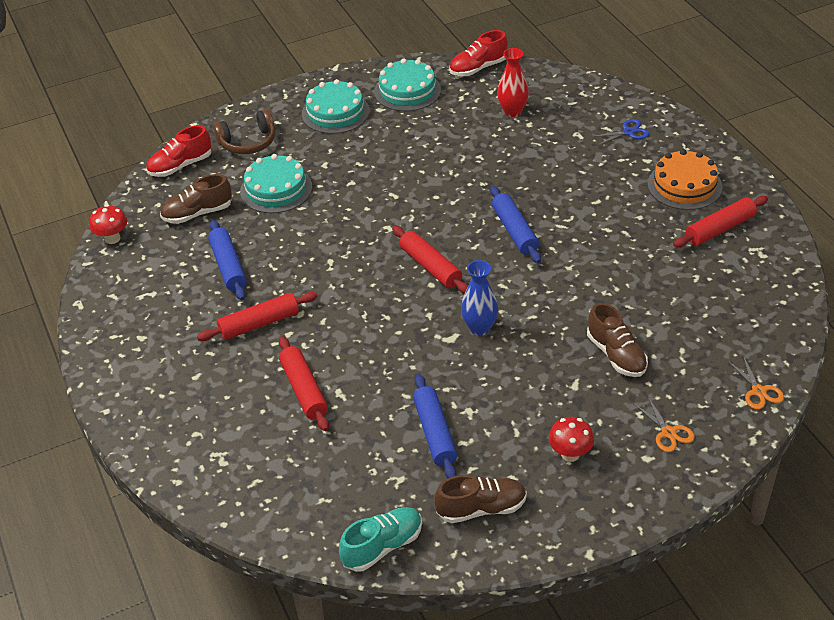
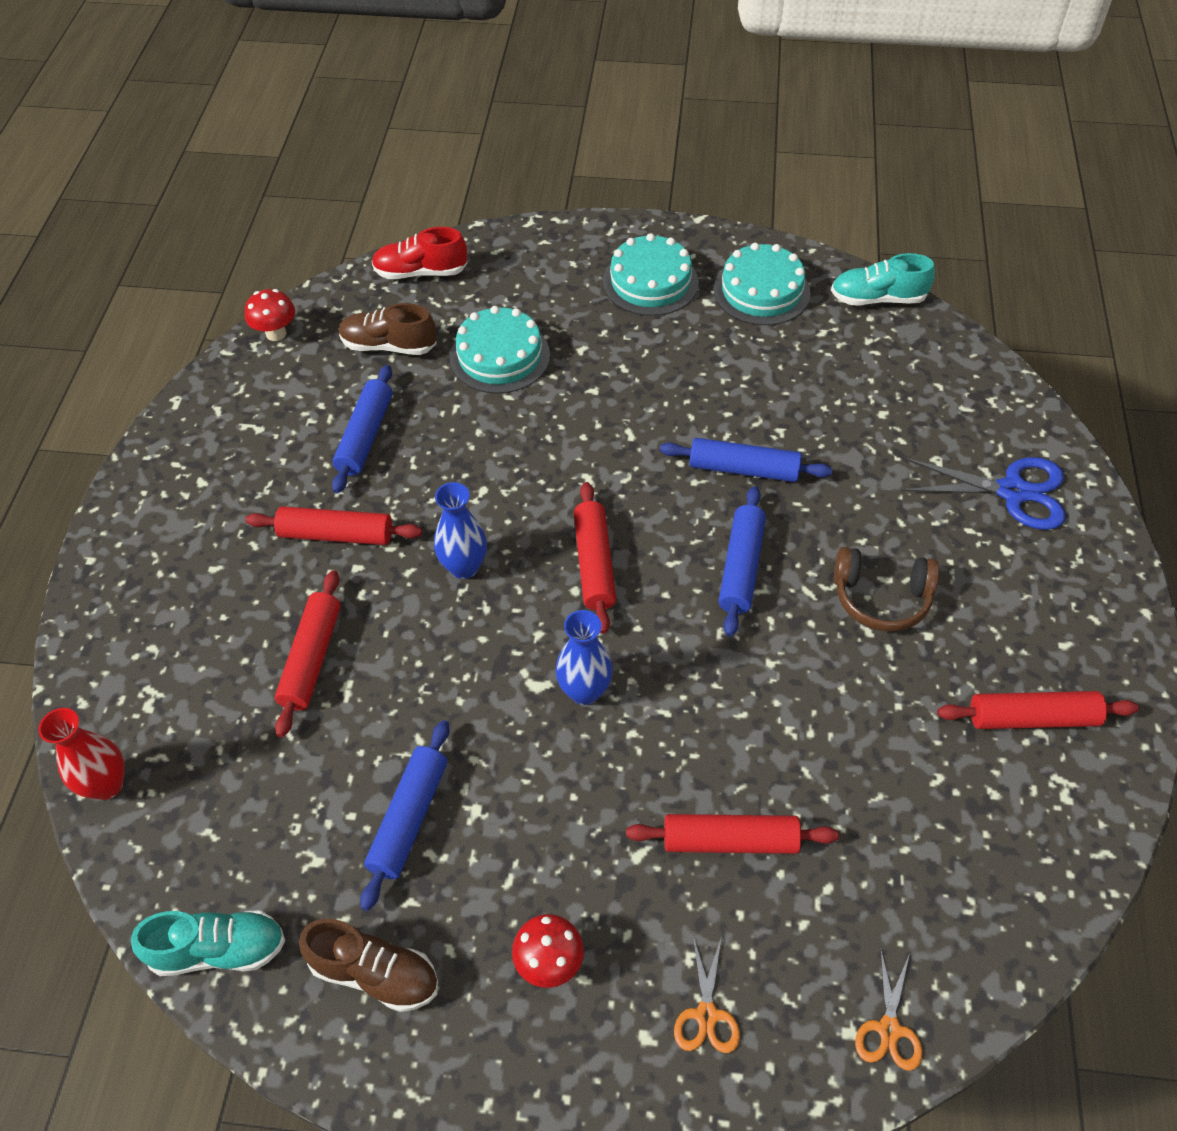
camera: 30 degrees right, 10 degrees up
brown headphones [213,109,275,154] -> brown headphones moved to [834,547,939,631]
red shoe [449,30,508,76] -> turquoise shoe [831,253,935,305]
red vase [497,48,529,117] -> red vase moved to [38,708,125,800]
brown shoe [587,303,648,377] -> red rolling pin [626,814,839,854]
blue scissors [591,119,649,145] -> blue scissors [901,457,1065,530], size x1.81
orange cake [648,149,722,210] -> none
none -> blue vase [434,482,487,579]
none -> blue rolling pin [660,438,832,482]

